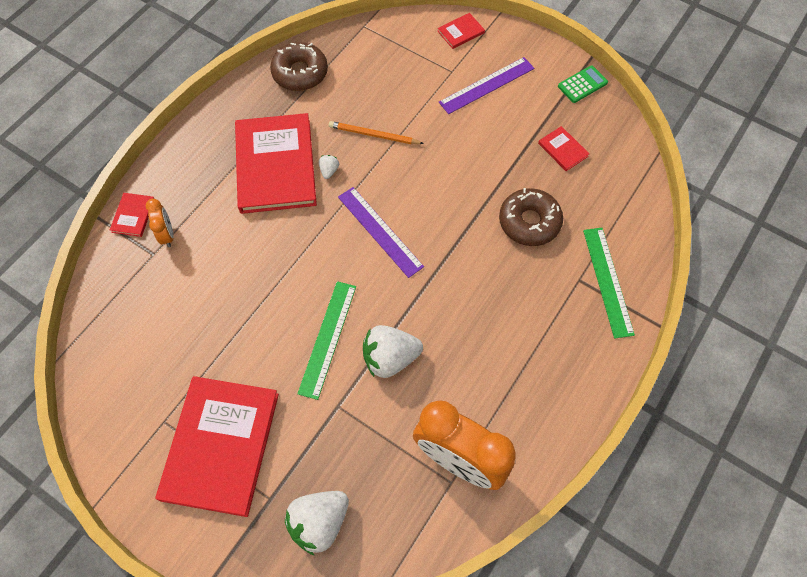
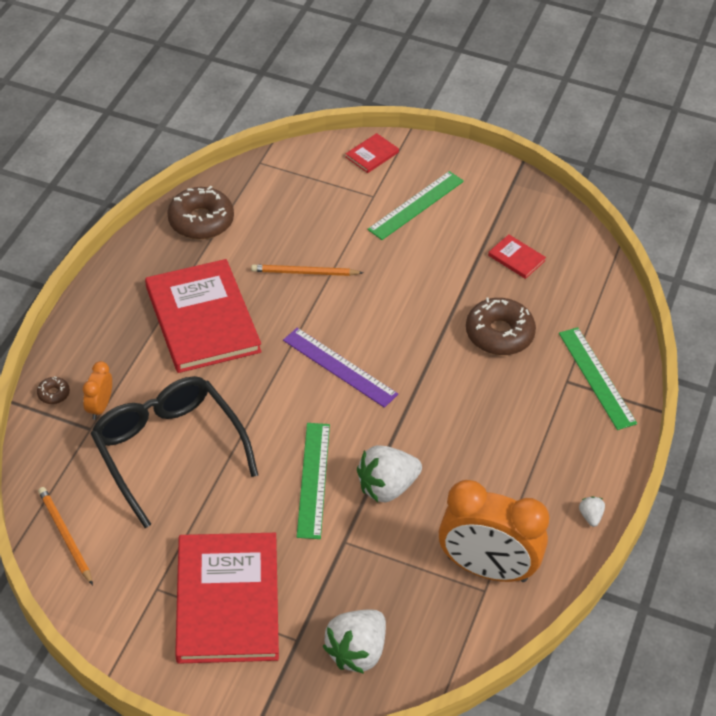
camera: 15 degrees left, 15 degrees down
red book [110,193,155,237] -> brown donut [37,377,70,404]
orange clock [145,199,173,247] -> orange clock turned 135 degrees counterclockwise [83,361,112,420]
white strawberry [319,155,339,179] -> white strawberry moved to [579,496,605,527]
purple ruler [439,57,534,114] -> green ruler [367,171,464,240]
green calculator [558,65,608,103] -> none
none -> orange pencil [38,487,93,585]
none -> black glasses [90,376,258,528]

